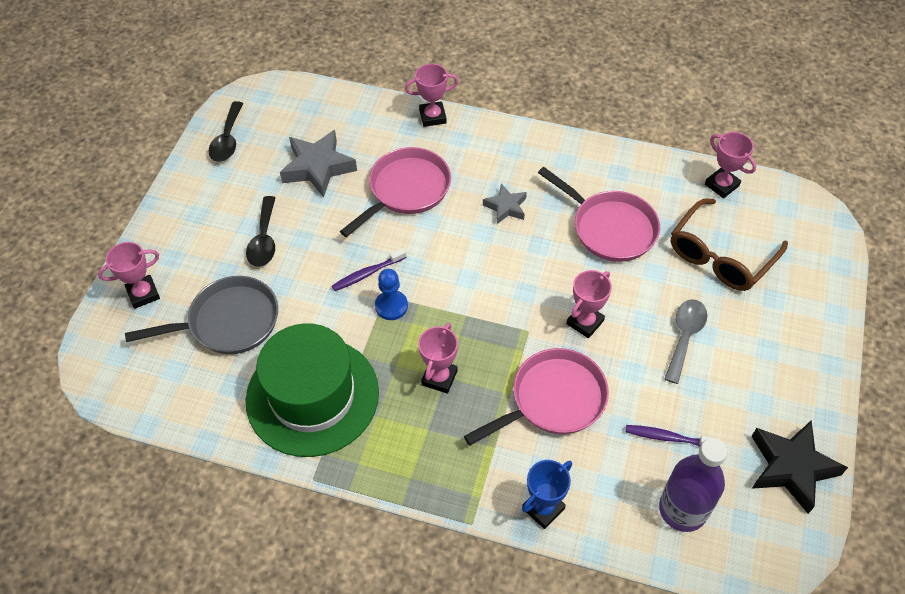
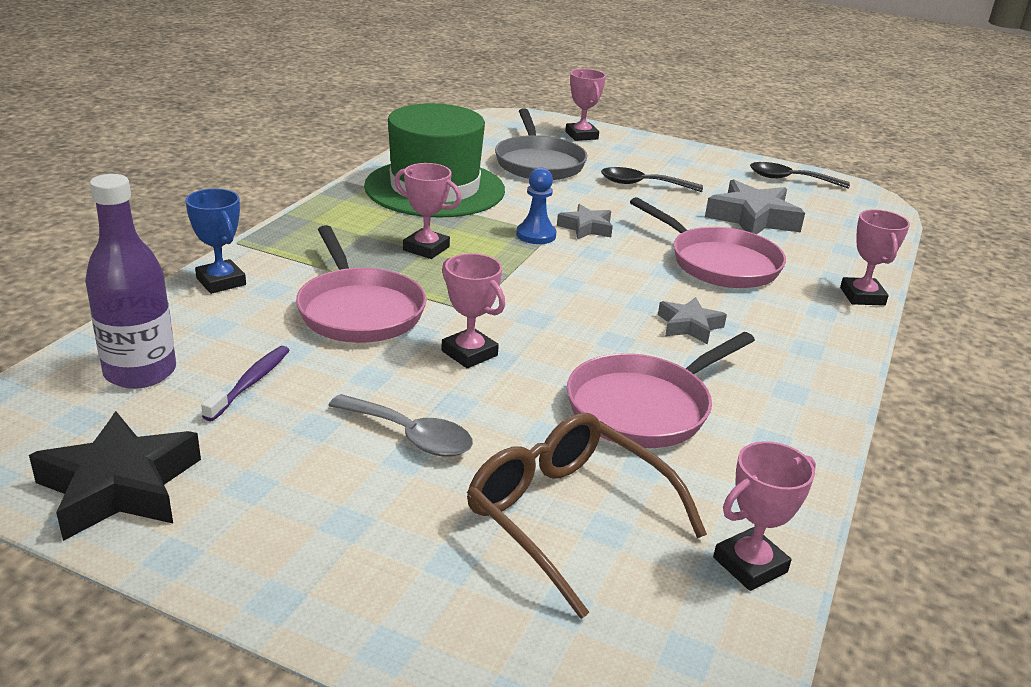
camera: 95 degrees right, 25 degrees down
purple toothbrush [332,248,407,291] -> grey star [557,204,613,240]

